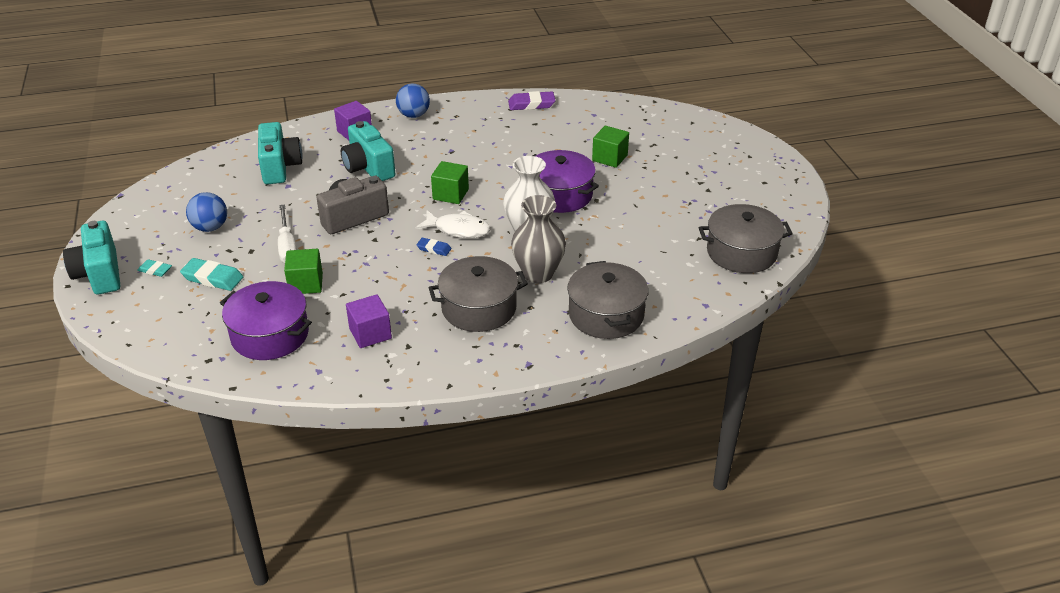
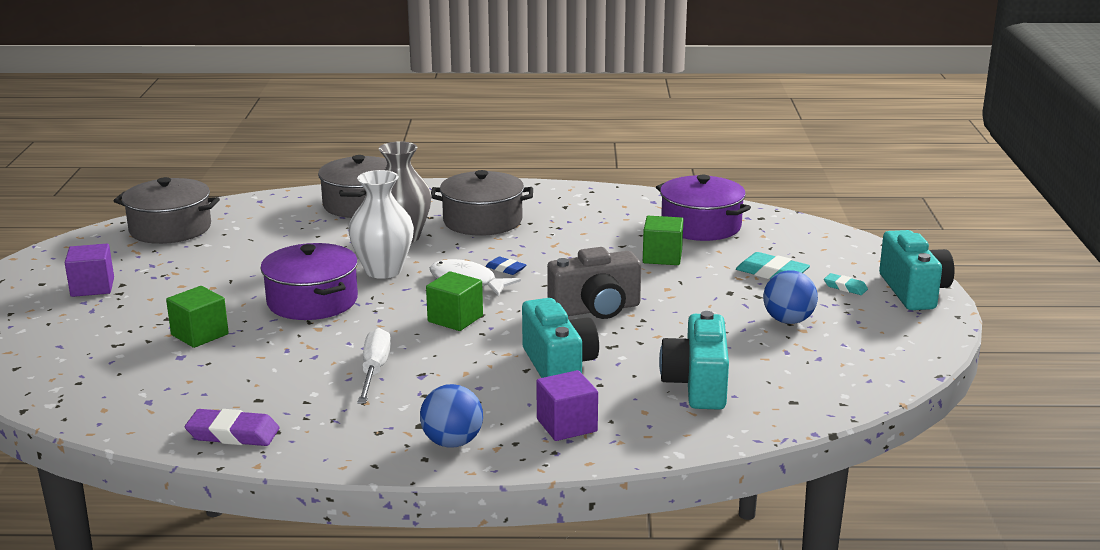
camera: 165 degrees left, 15 degrees down
white screwdriver [278,204,297,263] -> white screwdriver moved to [357,328,391,403]
purple cube [346,294,392,348] -> purple cube moved to [65,244,114,297]

